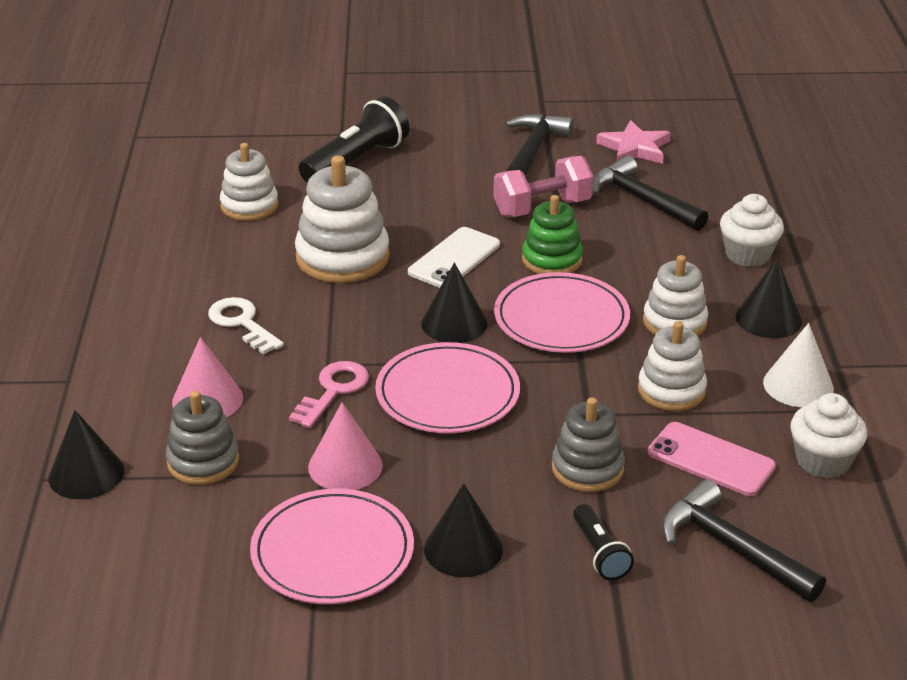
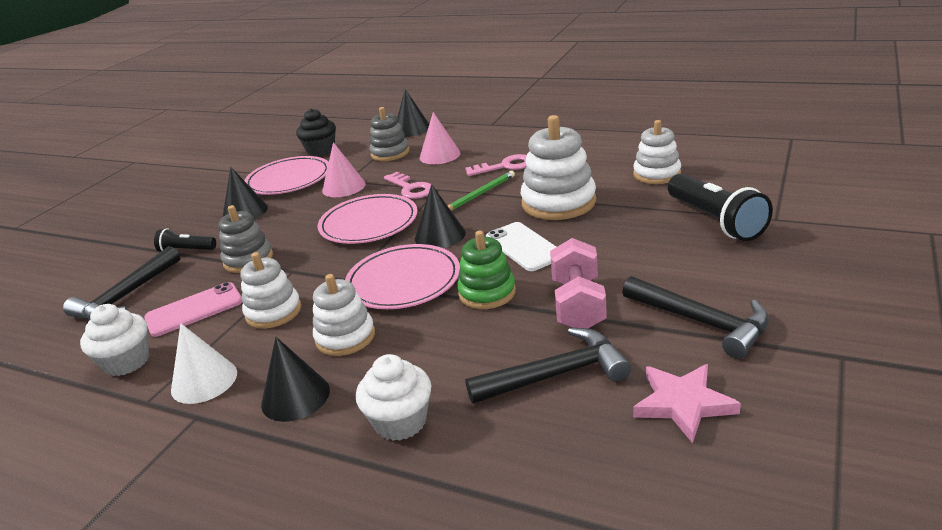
camera: 120 degrees right, 5 degrees down
white key [208,297,284,354] -> pink key [466,154,527,176]
black hammer [661,479,826,602] -> black hammer turned 135 degrees clockwise [63,246,180,320]
none -> black cupcake [296,109,336,156]
none -> green pencil [448,171,515,211]

